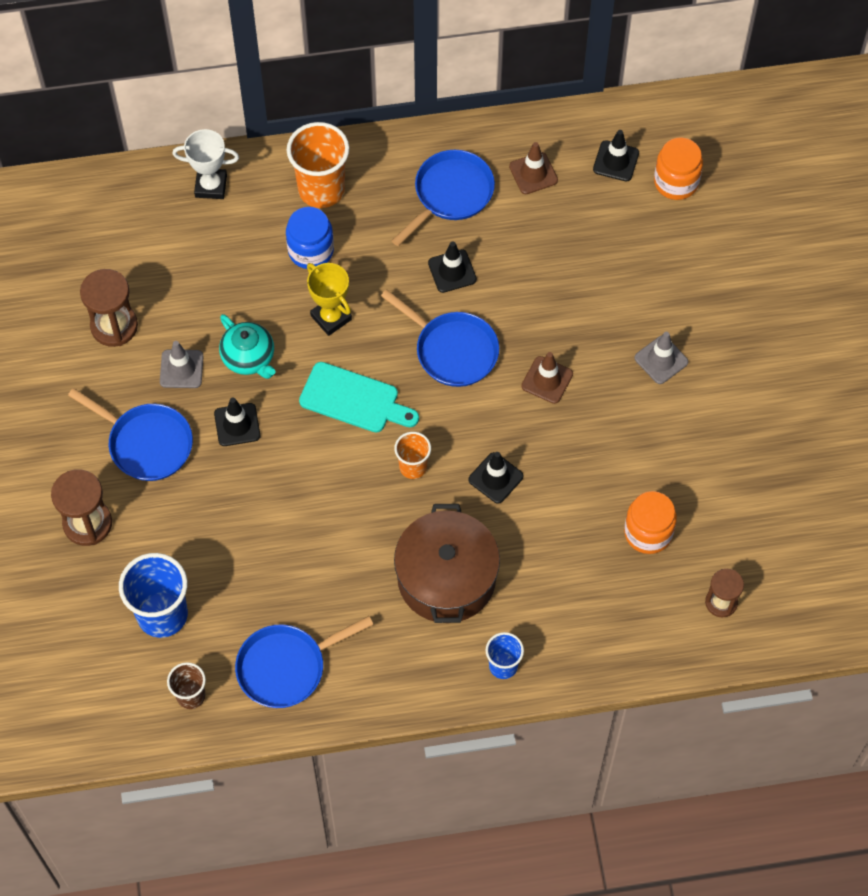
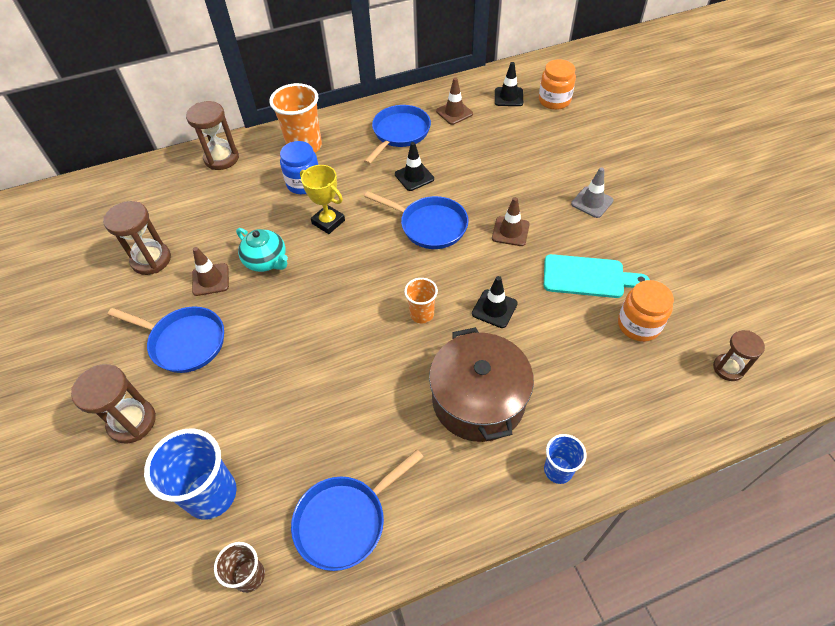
camera: 10 degrees left, 10 degrees down
grey traffic cone [160,341,204,388] -> brown traffic cone [192,247,229,296]
white trophy [172,129,239,199] -> brown hourglass [186,101,239,170]
black traffic cone [214,397,260,446] -> none
turquoise cutting board [299,362,419,433] -> turquoise cutting board moved to [544,254,650,298]

